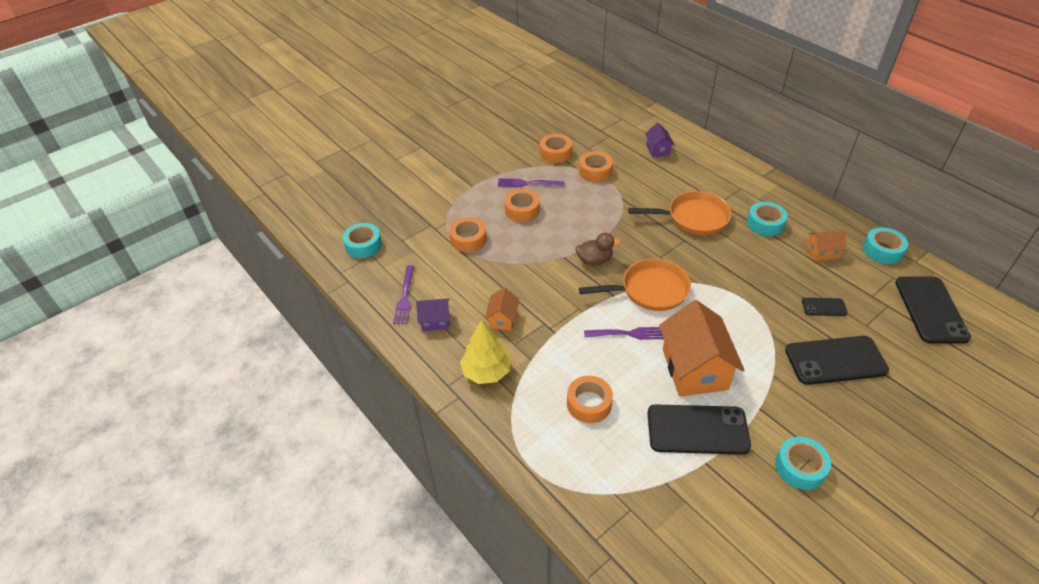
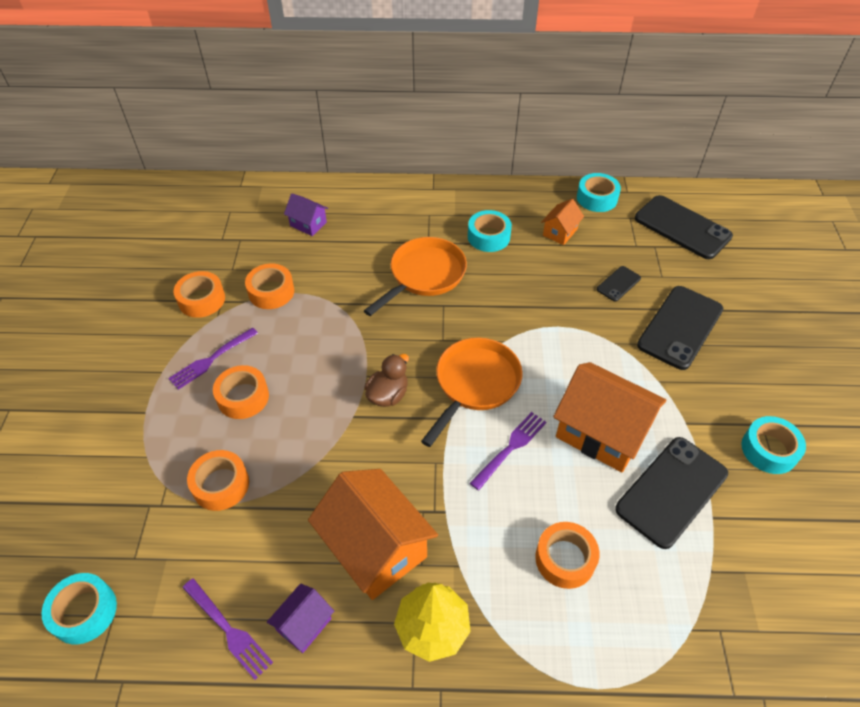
camera: 50 degrees left, 5 degrees up
orange house [485,288,519,331] -> orange house [308,469,438,600], size x2.04

